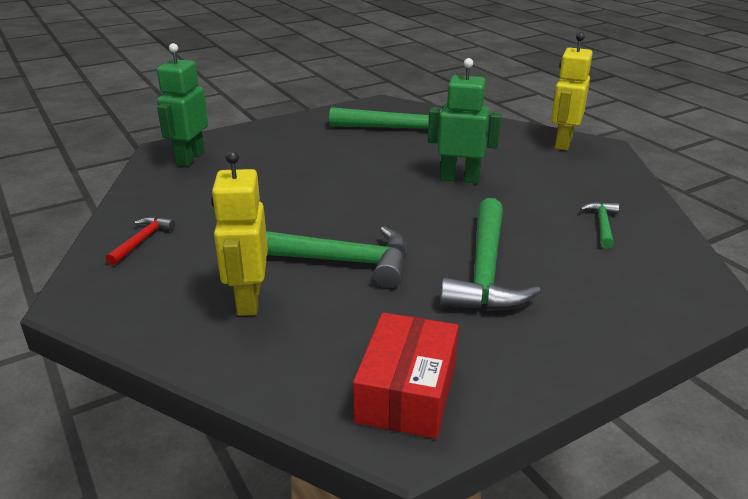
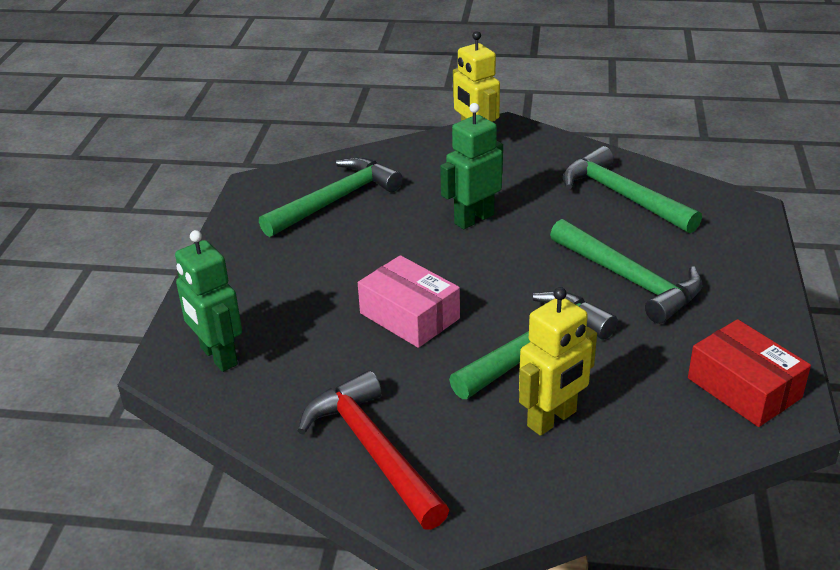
camera: 50 degrees left, 5 degrees up
red hammer [106,217,175,265] -> red hammer [298,370,449,530], size x2.10
yellow robot [211,150,268,316] -> yellow robot turned 75 degrees counterclockwise [519,287,597,436]
green hammer [580,202,619,249] -> green hammer [563,146,702,234], size x2.10
none -> pink box [358,255,460,348]

